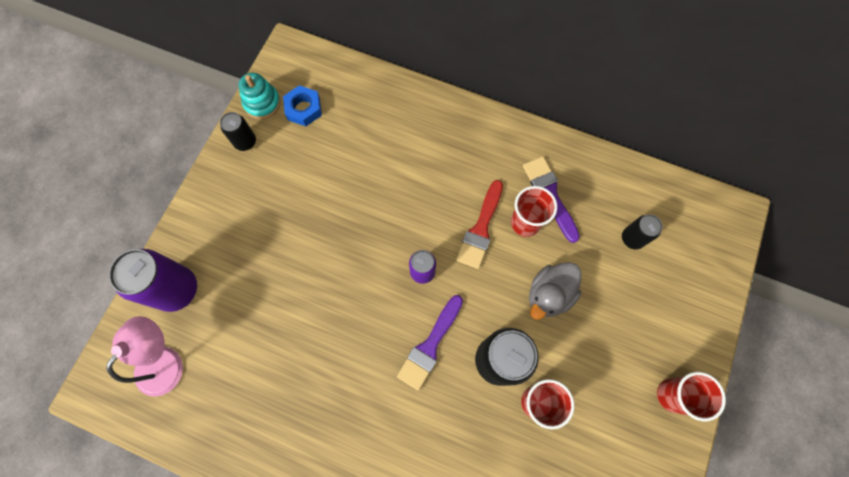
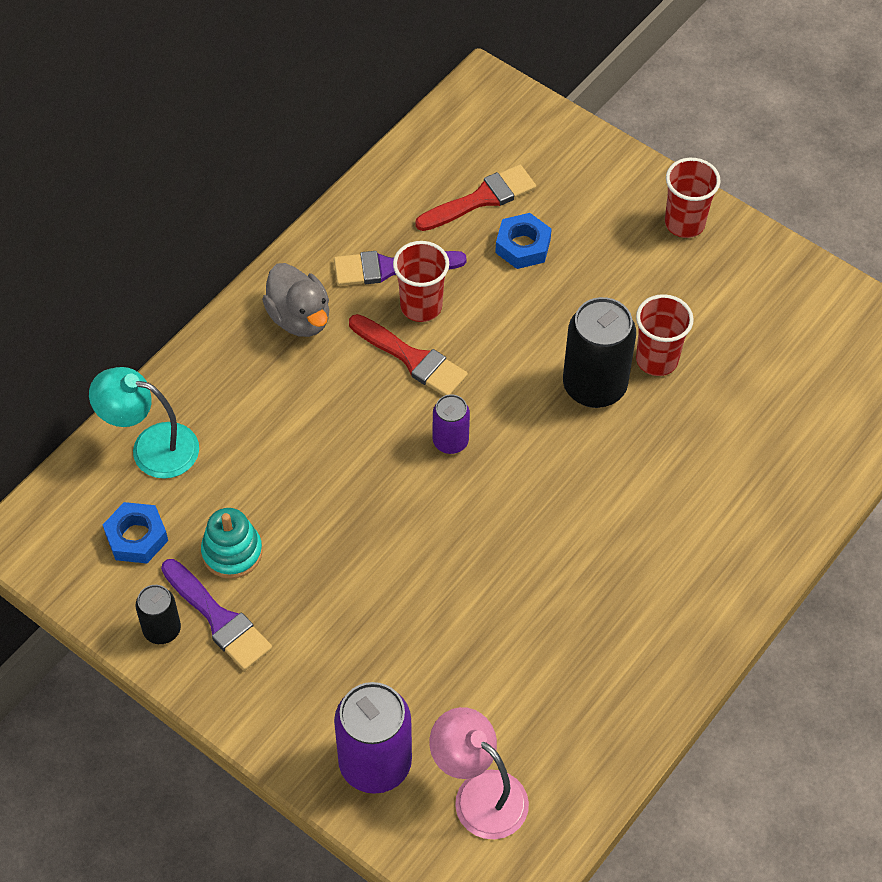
camera: 75 degrees left, 15 degrees down
turquoise stacking toy [238,73,281,119] -> turquoise stacking toy moved to [201,508,263,579]
purple brush [397,295,463,391] -> purple brush moved to [161,559,272,671]
grey duck [529,262,582,320] -> grey duck moved to [262,263,329,337]
black can [622,215,663,250] -> red brush [415,165,536,231]
none -> turquoise lamp [89,367,199,479]
none -> blue nut [495,213,552,269]

